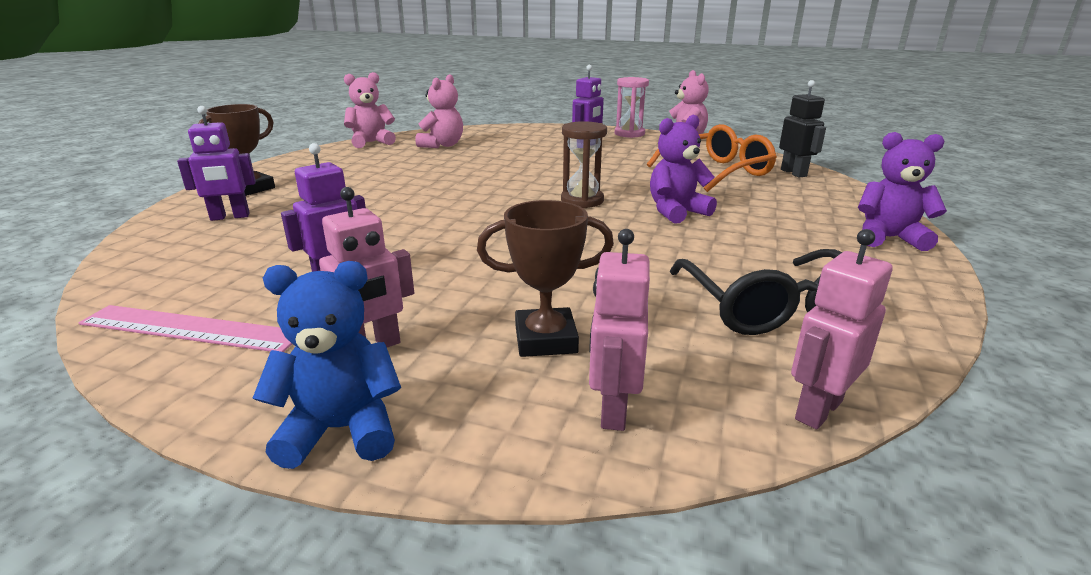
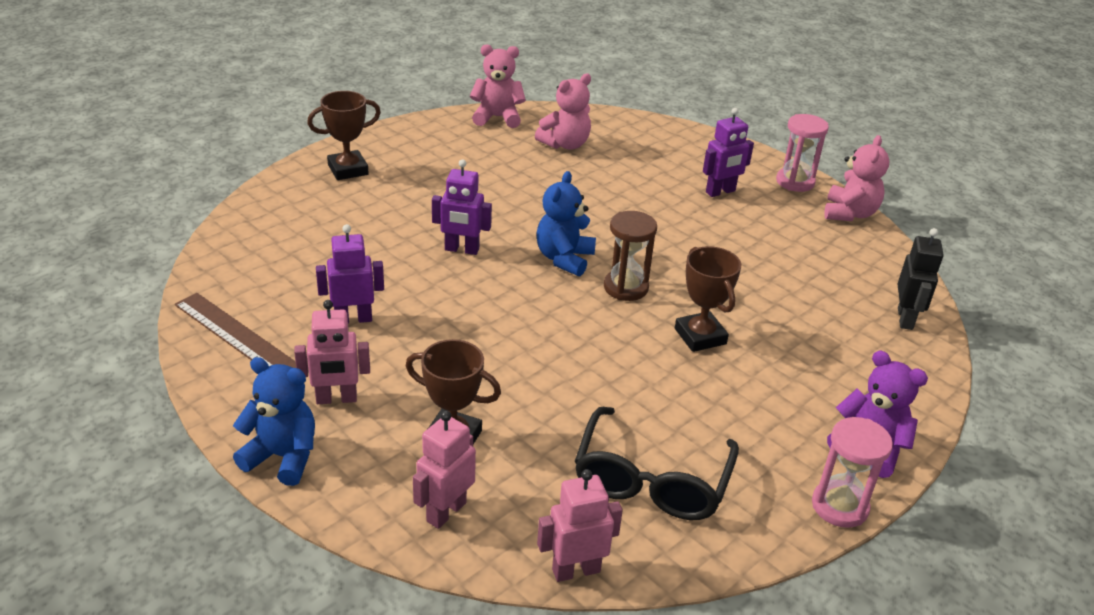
camera: 25 degrees right, 10 degrees up
pink ruler [79,305,292,352] -> brown ruler [175,293,296,368]
purple robot [177,106,256,221] -> purple robot moved to [432,159,492,255]
orange glasses [647,124,777,192] -> none
purple teddy bear [650,115,717,224] -> brown trophy [675,246,741,352]
none -> blue teddy bear [536,171,596,276]
none -> pink hourglass [812,417,893,528]

